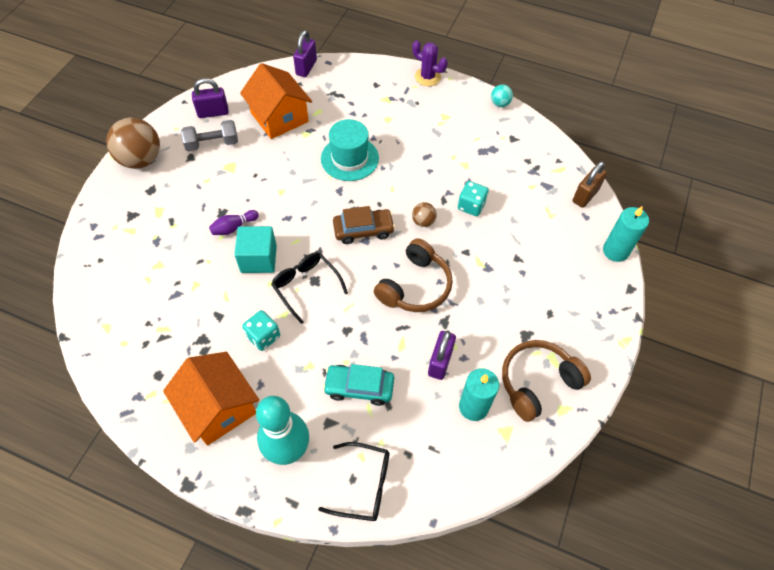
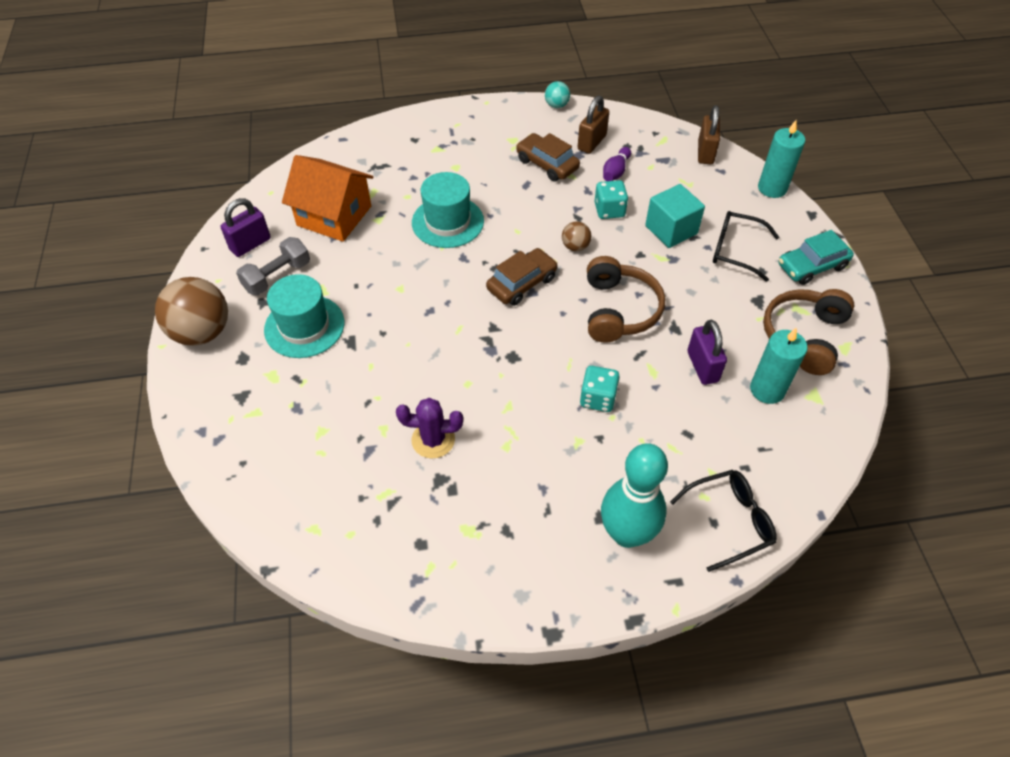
camera: 30 degrees left, 5 degrees down
orange house [163,352,259,446] -> none
purple bowling pin [209,210,259,235] -> purple bowling pin moved to [603,147,631,181]
turquoise cube [234,226,277,273] -> turquoise cube moved to [645,184,705,248]
turquoise dice [242,310,280,351] -> turquoise dice moved to [580,366,620,412]
black glasses [271,252,348,324] -> black glasses moved to [713,211,779,282]
purple padlock [293,30,317,77] -> none
turquoise car [323,364,394,406] -> turquoise car moved to [778,230,854,285]
purple cactus [412,40,448,86] -> purple cactus moved to [396,398,463,458]
none -> turquoise hat [264,274,344,358]
none -> brown car [516,133,580,182]
none -> brown padlock [578,96,609,154]

